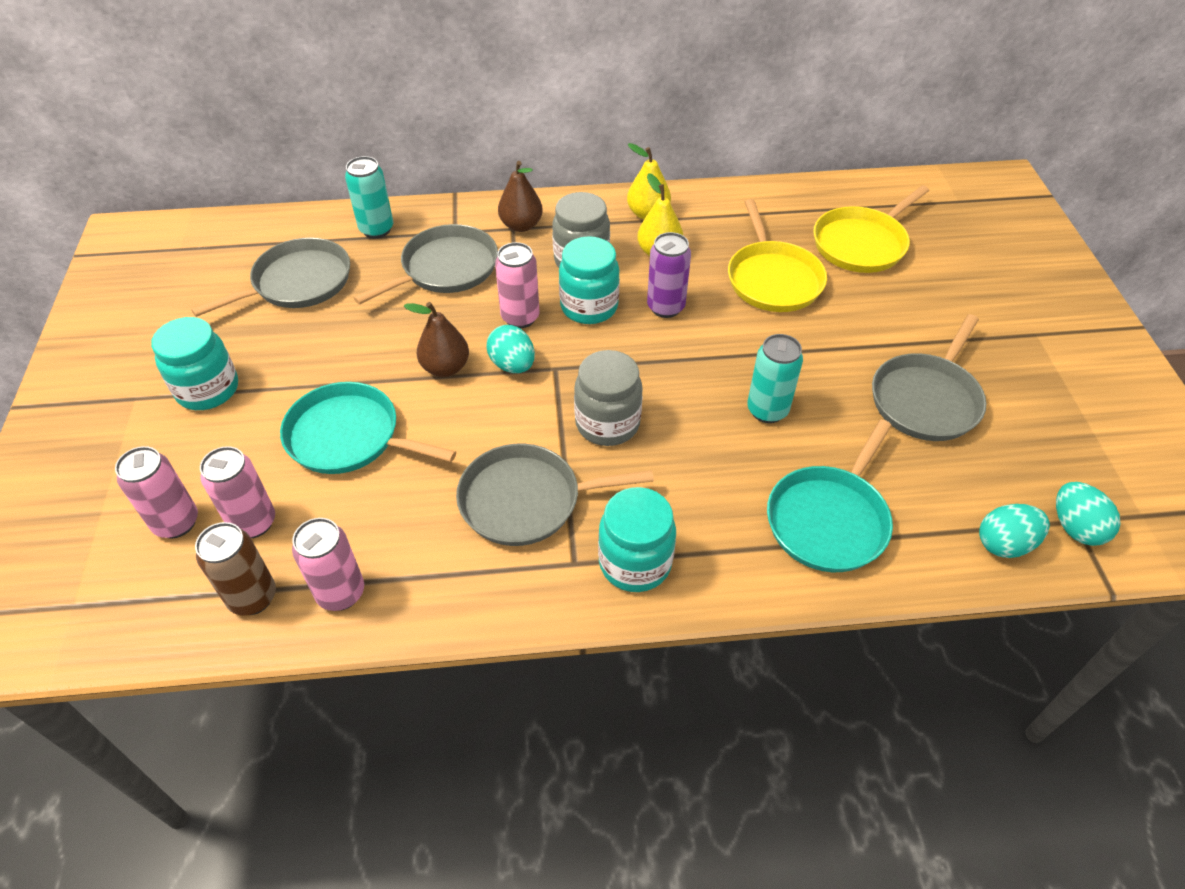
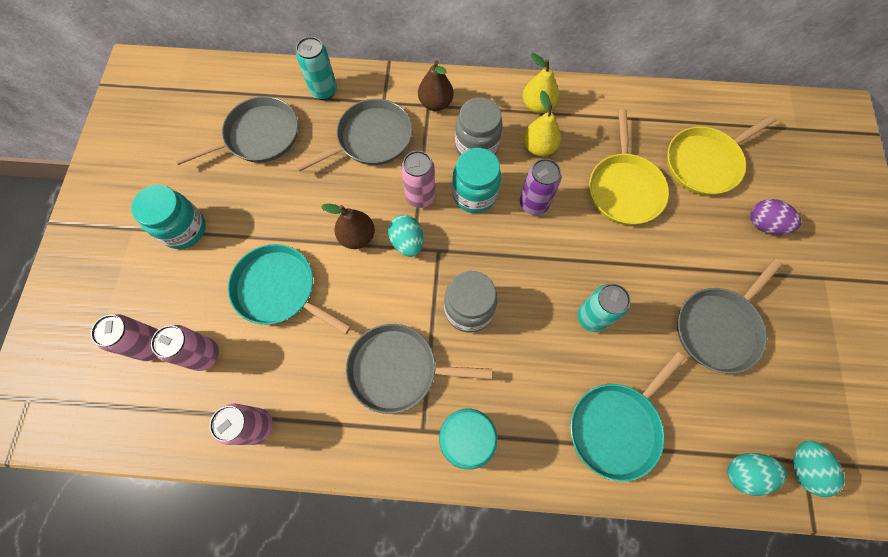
camera: 10 degrees right, 20 degrees up
brown can [195,522,276,616] -> none
none -> purple egg [750,199,801,235]

